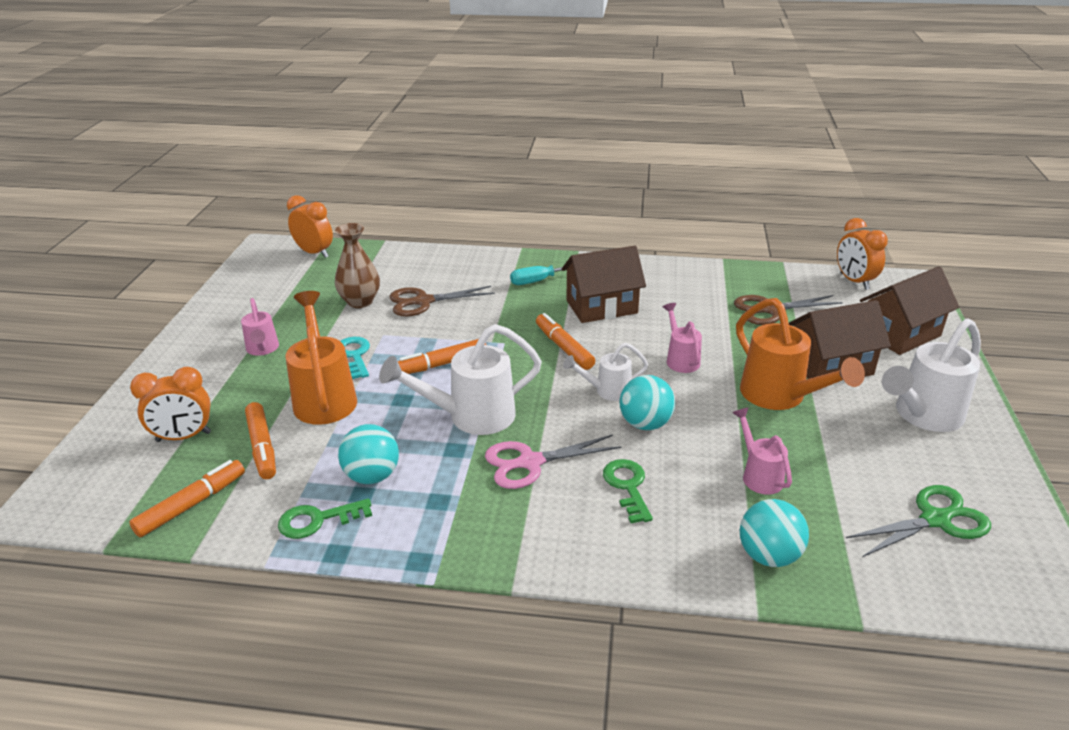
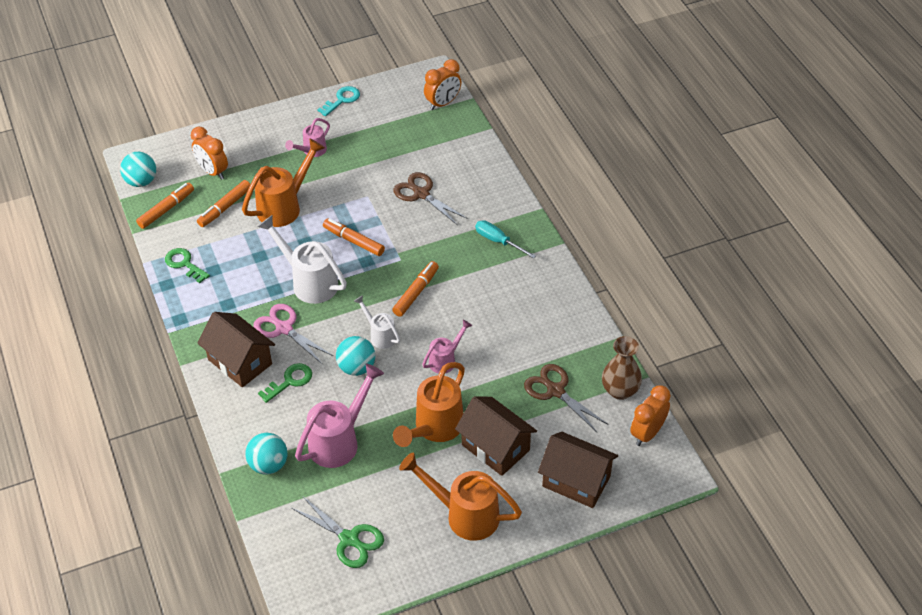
camera: 60 degrees right, 15 degrees up
orange marker [129,460,245,537] -> orange marker turned 60 degrees counterclockwise [136,183,194,229]
orange clock [287,195,333,258] -> orange clock turned 45 degrees clockwise [424,59,461,110]
brown vase [335,223,380,308] -> brown vase moved to [602,336,642,400]
turquoise ball [338,424,399,484] -> turquoise ball moved to [120,152,156,187]
turquoise key [341,337,370,379] -> turquoise key moved to [317,86,360,116]
brown house [562,246,646,323] -> brown house moved to [197,312,275,388]
pink watering can [732,408,792,495] -> pink watering can [295,364,384,468], size x1.78
white watering can [882,318,981,432] -> orange watering can [399,453,522,541]

